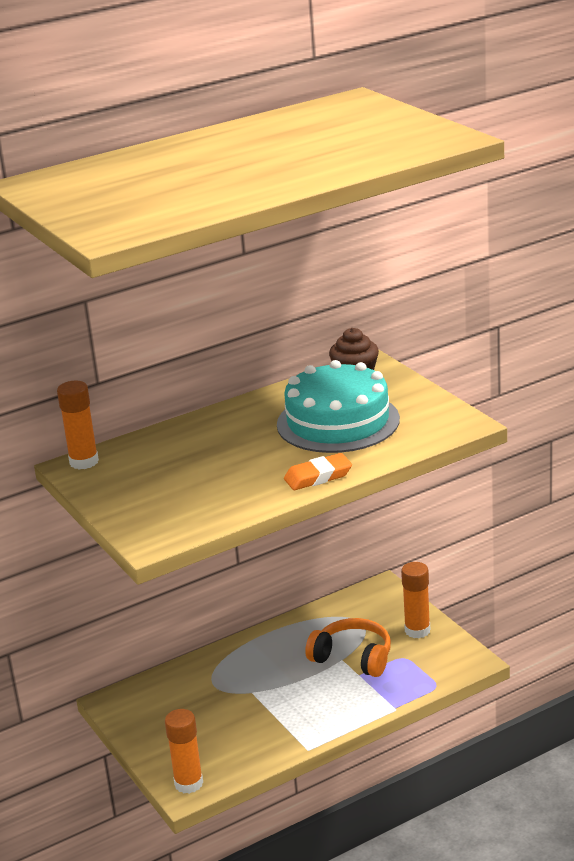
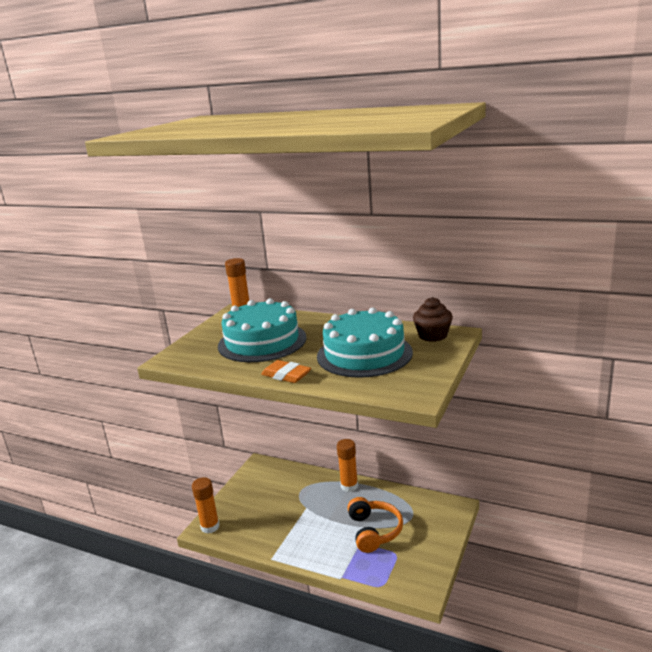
camera: 55 degrees right, 5 degrees down
orange glue stick [401,562,430,638] -> orange glue stick moved to [337,439,358,492]
none -> turquoise cake [218,298,307,362]

